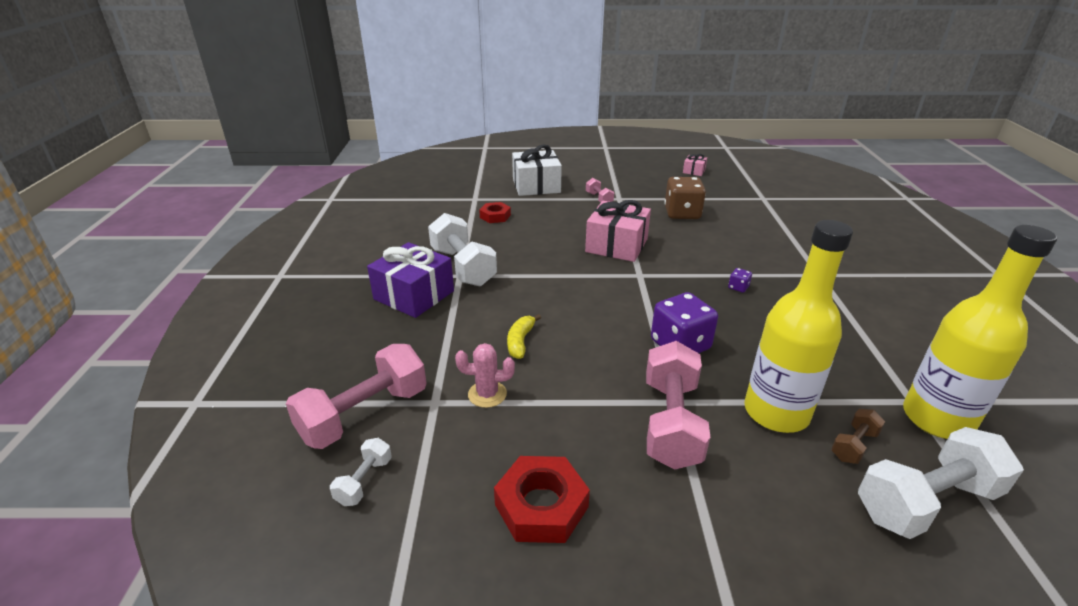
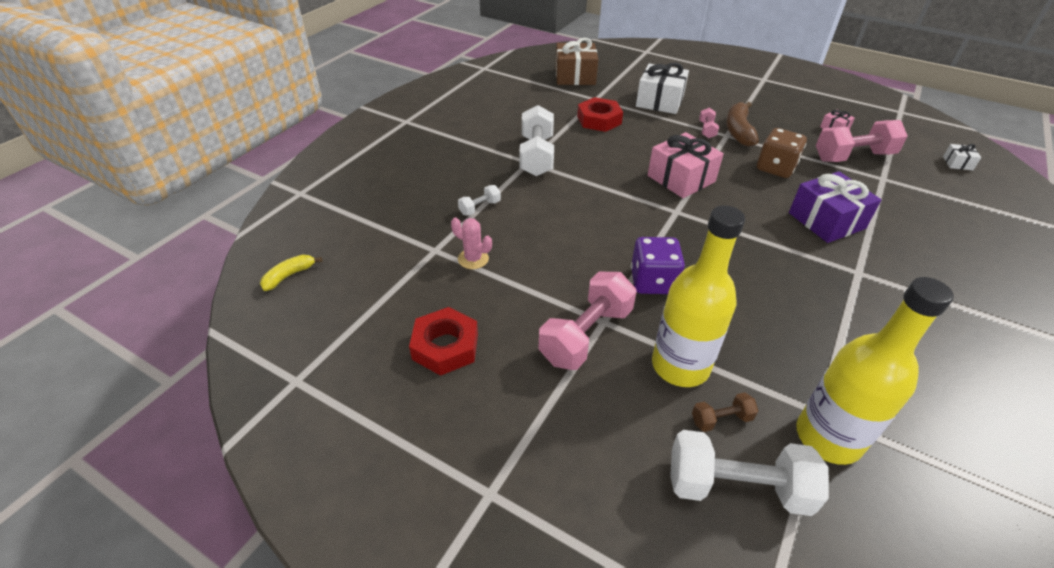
camera: 30 degrees right, 10 degrees up
pink dumbbell [286,344,427,449] -> pink dumbbell moved to [816,120,908,162]
white dumbbell [330,438,392,506] -> white dumbbell moved to [458,185,501,216]
purple gift [367,242,454,318] -> purple gift moved to [789,171,881,243]
red nut [479,202,511,223] -> red nut [577,97,623,132], size x1.59
yellow banana [507,314,541,359] -> yellow banana moved to [260,255,322,291]
purple dice [728,268,752,293] -> none
none -> brown gift [555,38,598,85]
none -> brown banana [726,102,759,146]
none -> white gift [943,144,981,171]

